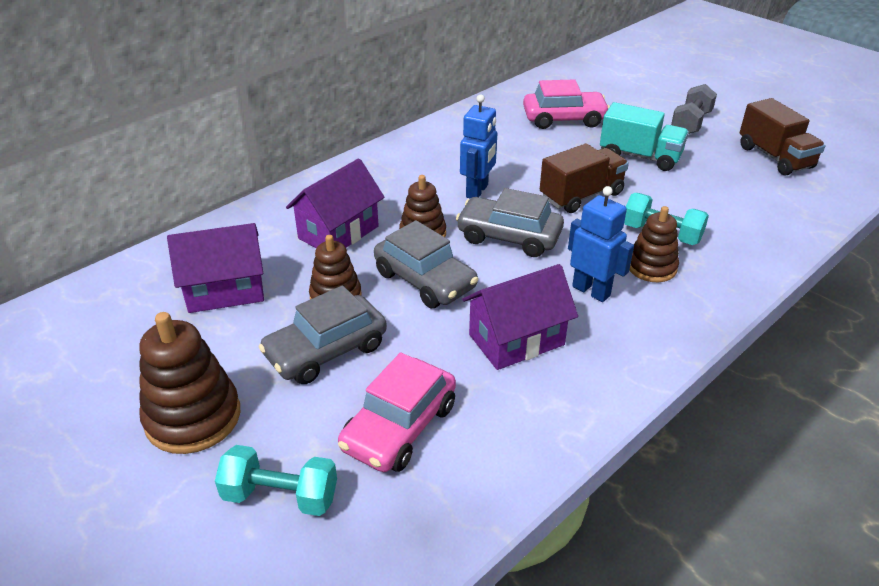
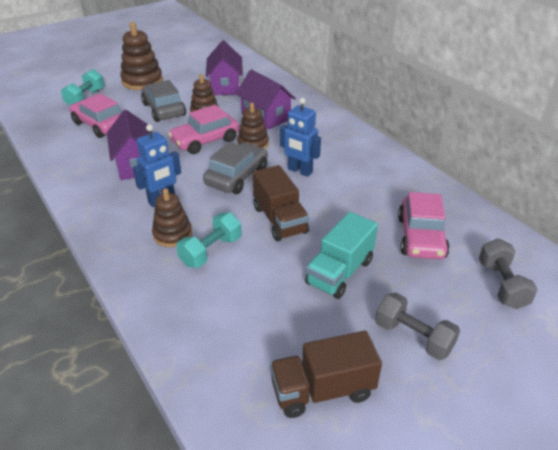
camera: 100 degrees right, 0 degrees up
grey car [374,220,478,308] -> pink car [168,105,239,154]
none -> grey dumbbell [479,239,538,309]

